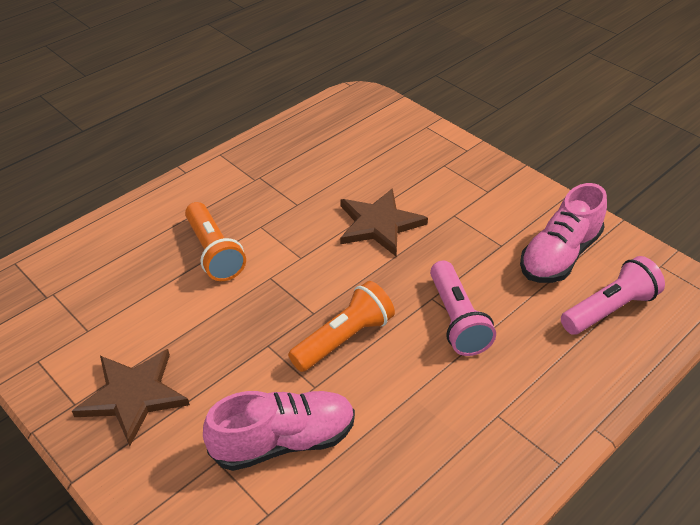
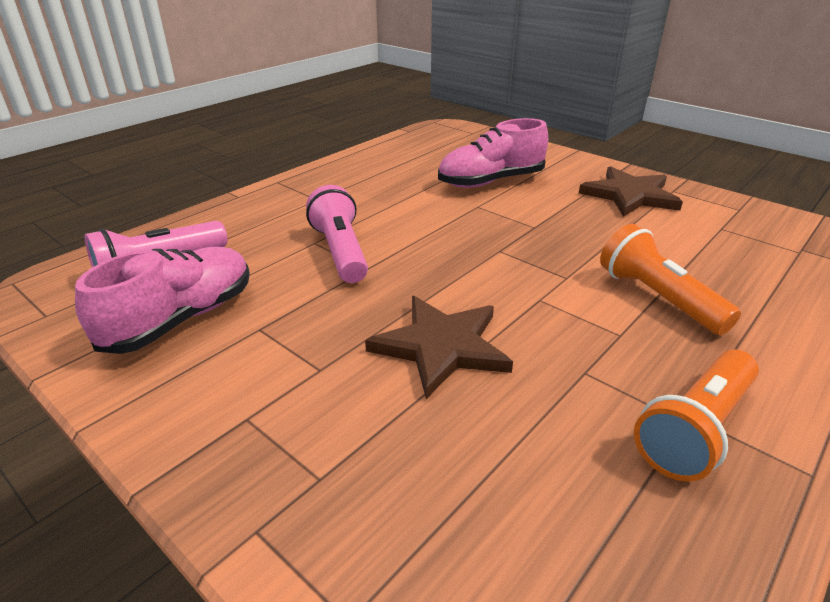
camera: 175 degrees right, 10 degrees down
orange flashlight [288,281,395,372] -> orange flashlight moved to [634,350,759,482]

